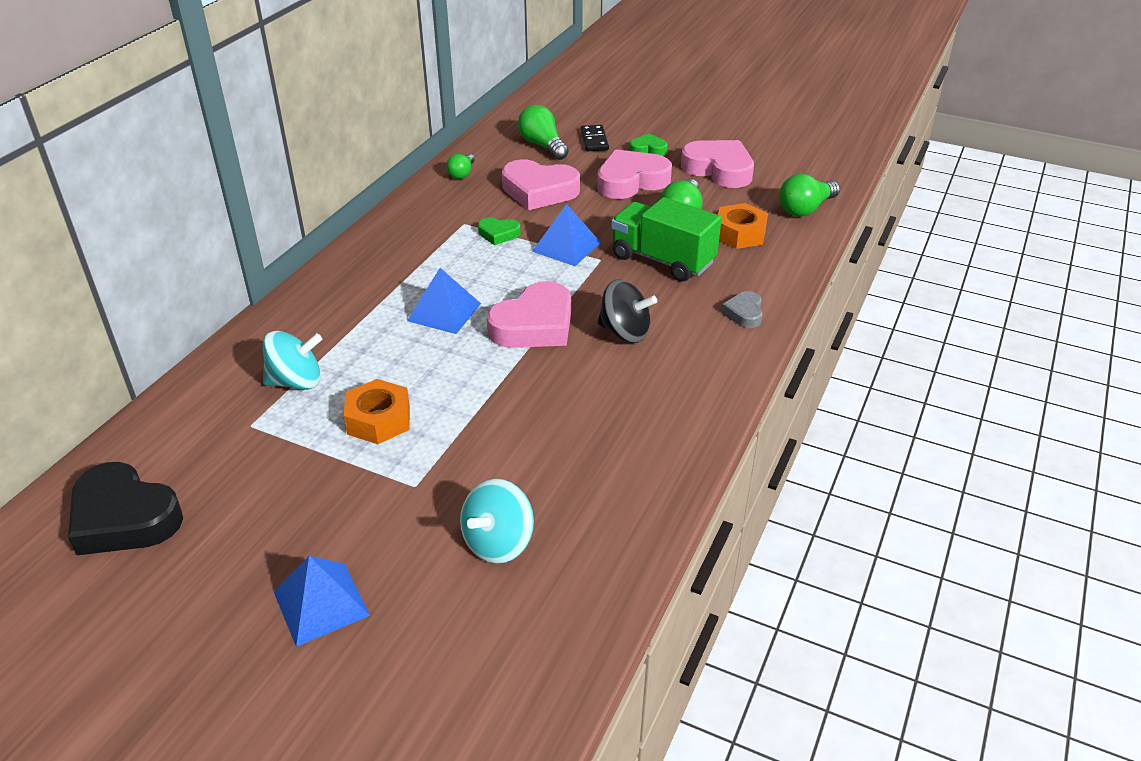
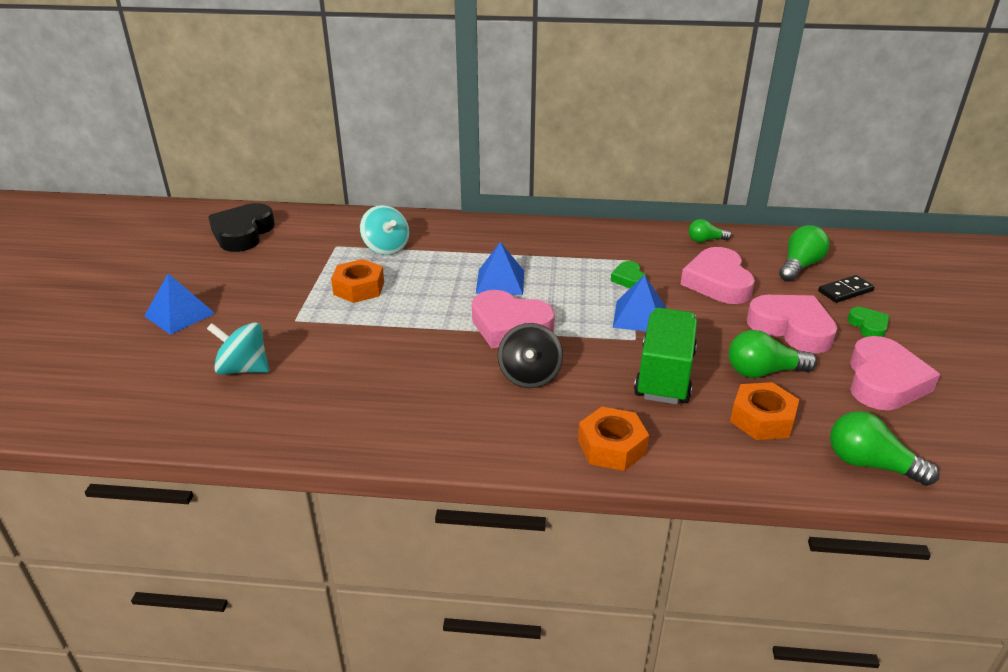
camera: 70 degrees right, 5 degrees down
grey heart [722,291,763,328] -> orange nut [578,407,649,471]

